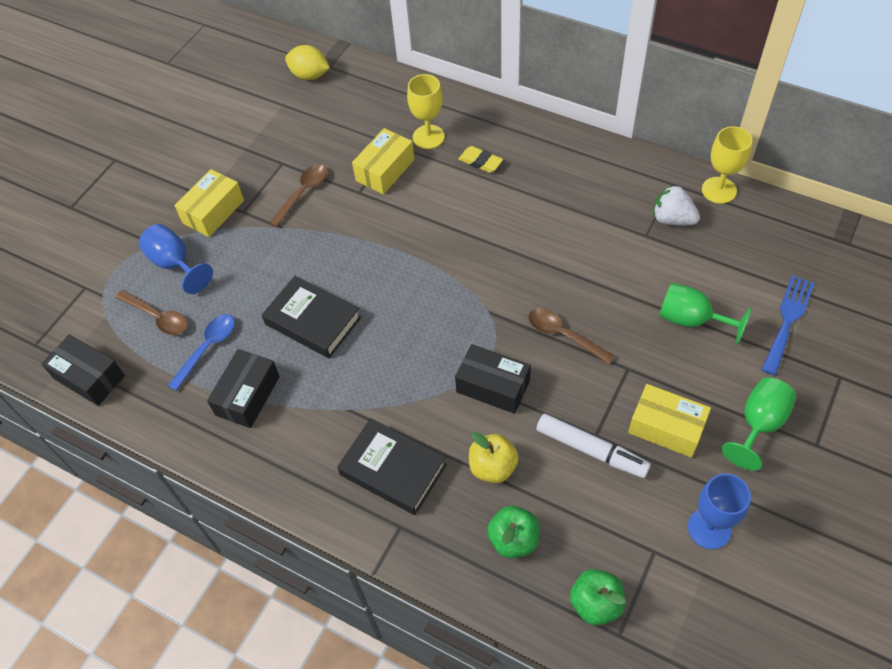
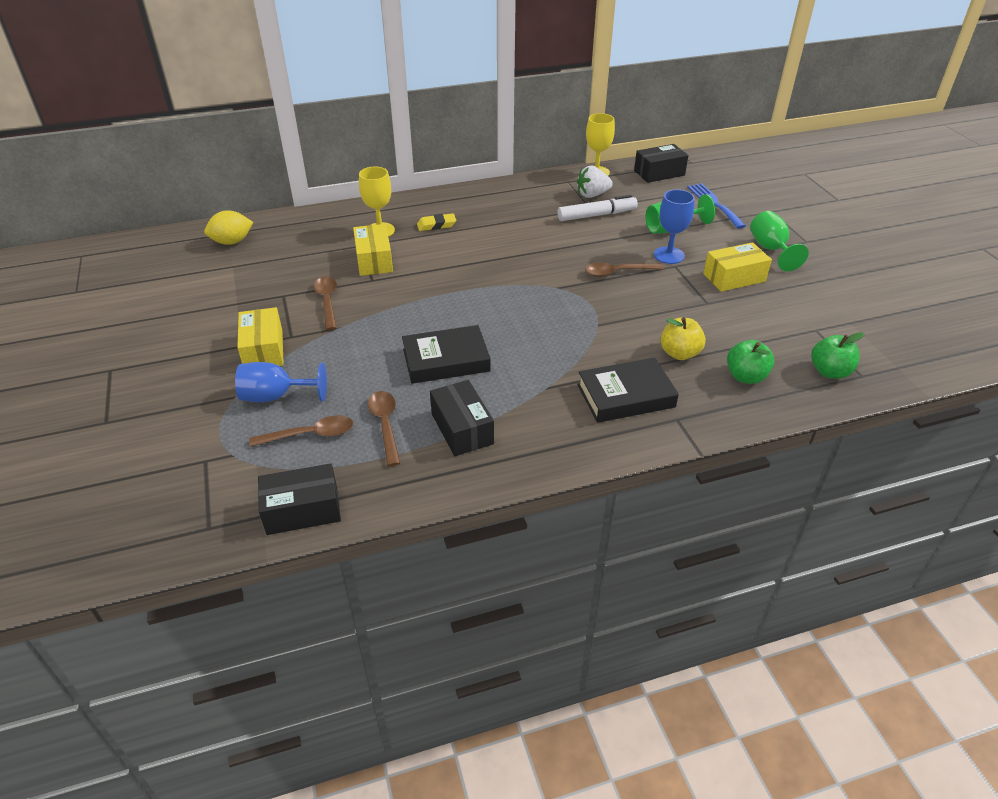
camera: 50 degrees left, 15 degrees down
blue spoon [168,314,235,391] -> brown spoon [368,391,400,466]
black box [455,344,531,414] -> black box moved to [634,144,688,183]
white marker [536,414,651,478] -> white marker moved to [558,195,638,221]
blue goblet [688,473,751,549] -> blue goblet moved to [654,189,695,264]

